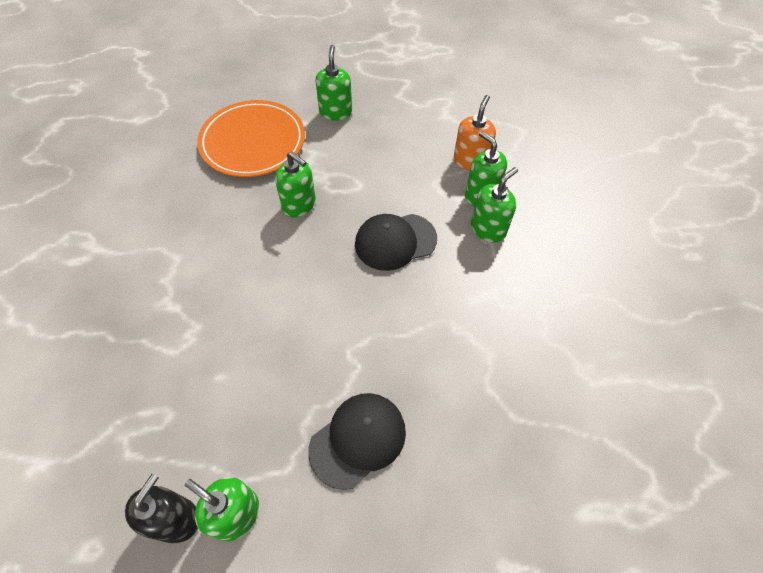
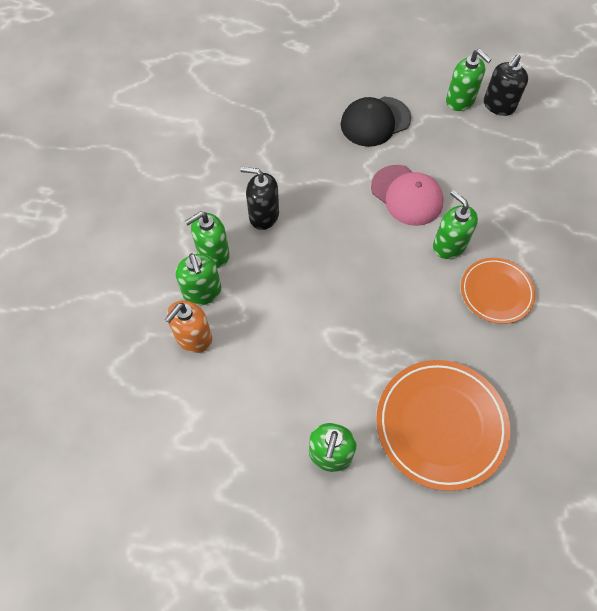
camera: 165 degrees left, 5 degrees up
green soap dispenser [275,152,316,217] -> green soap dispenser moved to [433,190,478,259]
black cap [355,214,437,271] -> none
none -> black soap dispenser [240,167,279,230]
none -> pink cap [371,165,444,226]
none -> orange plate [461,258,536,324]

